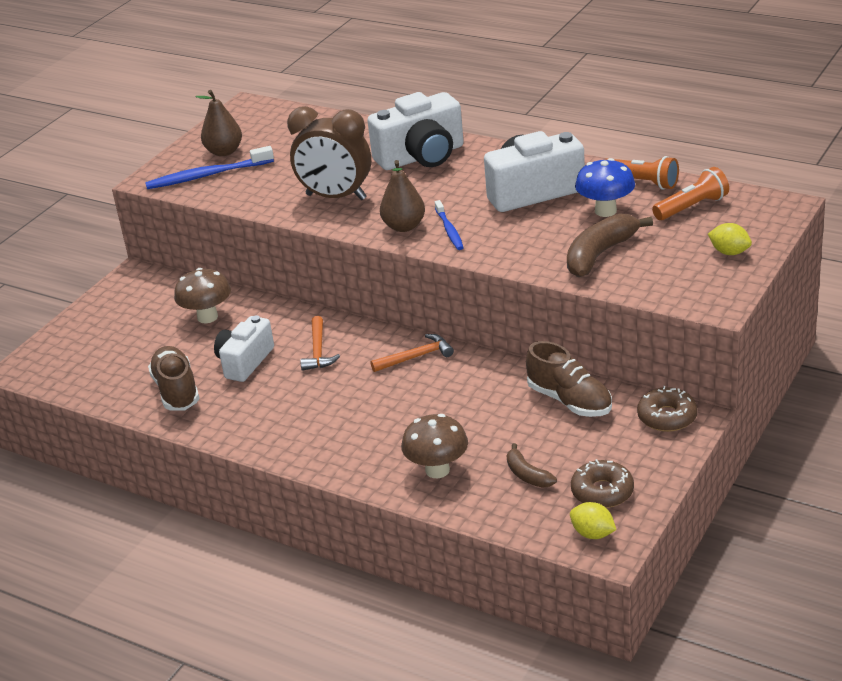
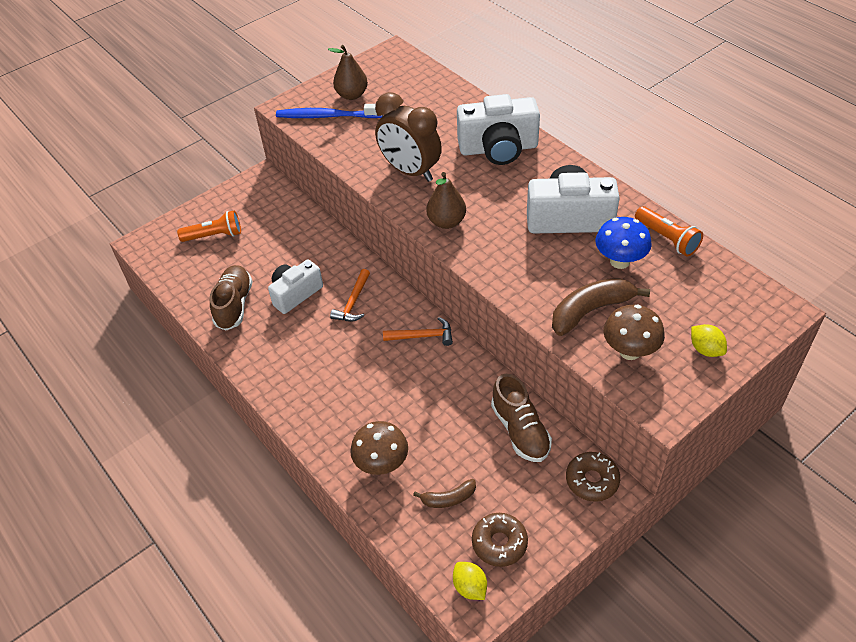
camera: 20 degrees right, 15 degrees up
brown mushroom [174,268,231,323] -> brown mushroom moved to [603,304,665,360]
blue toothbrush [435,200,464,250] -> none
brown banana [507,443,557,488] -> brown banana turned 90 degrees counterclockwise [413,479,476,508]
orange flashlight [652,167,729,220] -> orange flashlight moved to [177,210,241,242]

